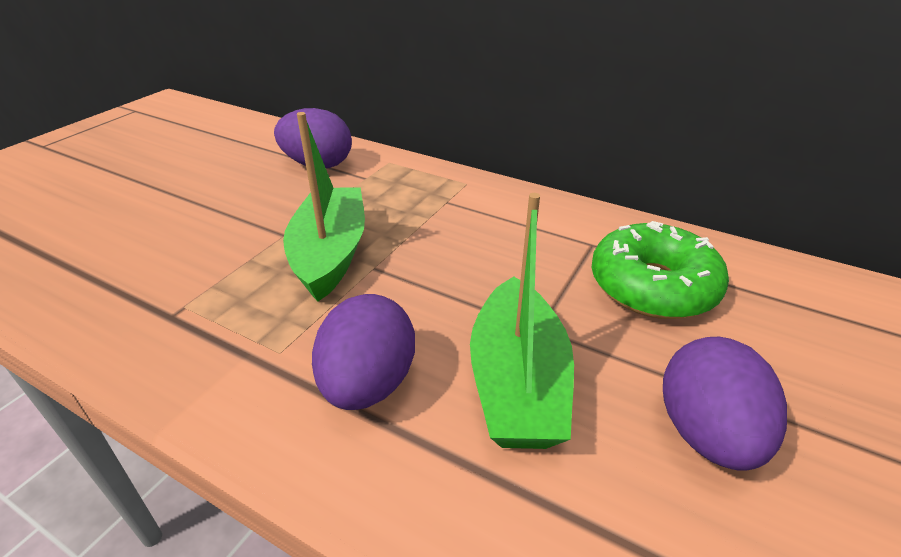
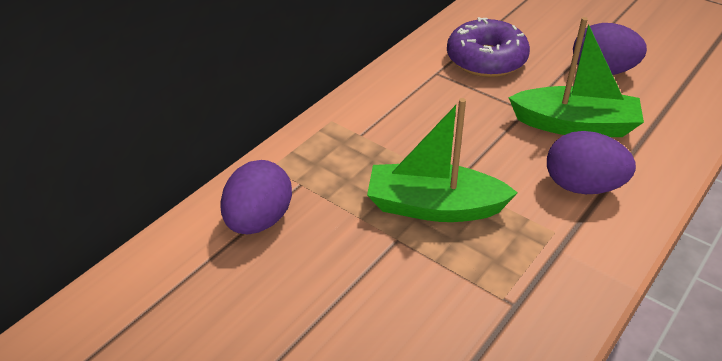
camera: 80 degrees left, 5 degrees up
green donut [592,221,729,319] -> purple donut [447,17,530,77]

